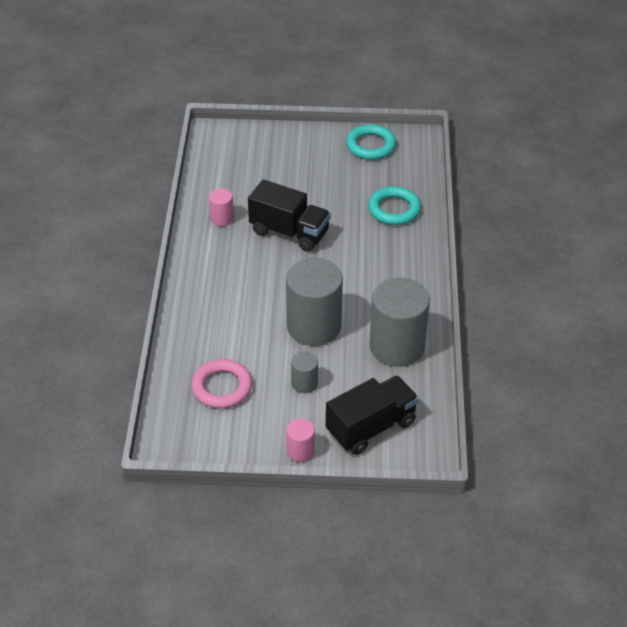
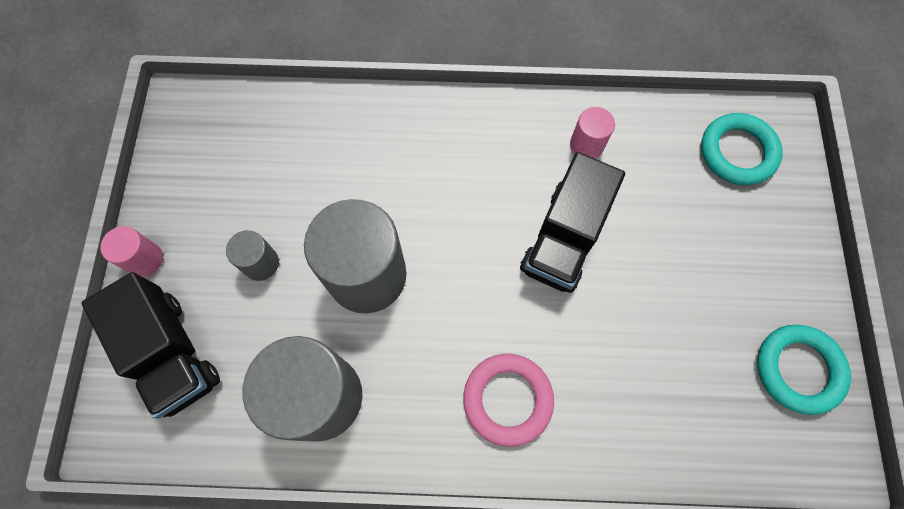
camera: 90 degrees right, 25 degrees up
pink ring [191,359,252,408] -> pink ring moved to [463,354,554,447]
turquoise ring [368,186,421,225] -> turquoise ring moved to [701,113,783,185]

